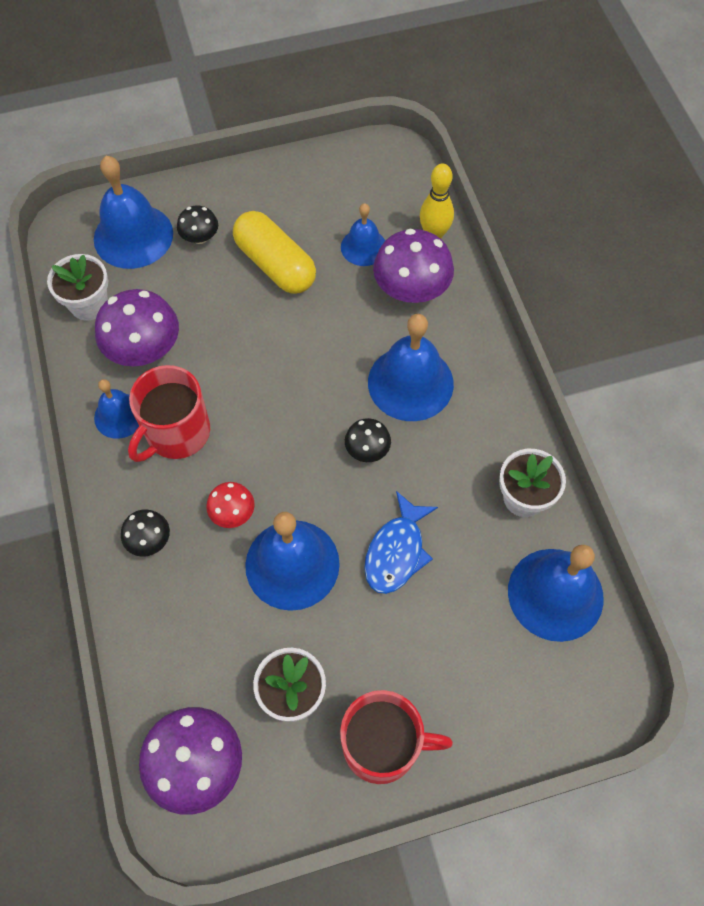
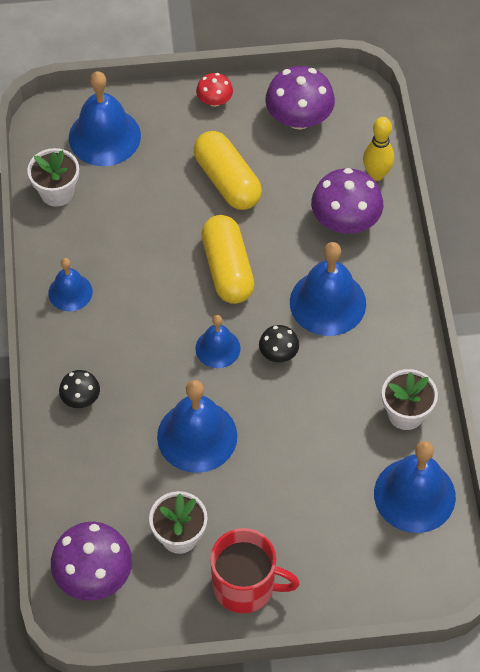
camera: 10 degrees right, 5 degrees down
purple mushroom [95,289,179,366] -> purple mushroom moved to [265,66,335,129]
red mug [128,365,210,462] -> none
black mushroom [177,205,218,244] -> none
red mushroom [206,482,255,528] -> red mushroom moved to [196,73,233,107]
blue bell [341,203,385,266] -> blue bell moved to [195,315,241,368]
blue fish [364,491,438,594] -> none
none -> yellow capsule [201,215,254,304]

